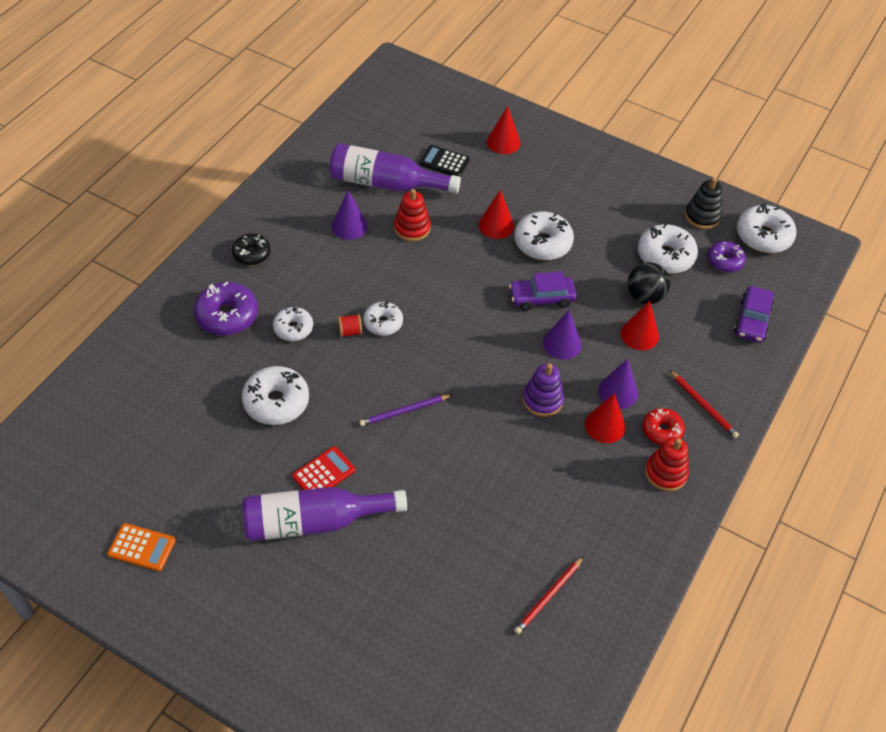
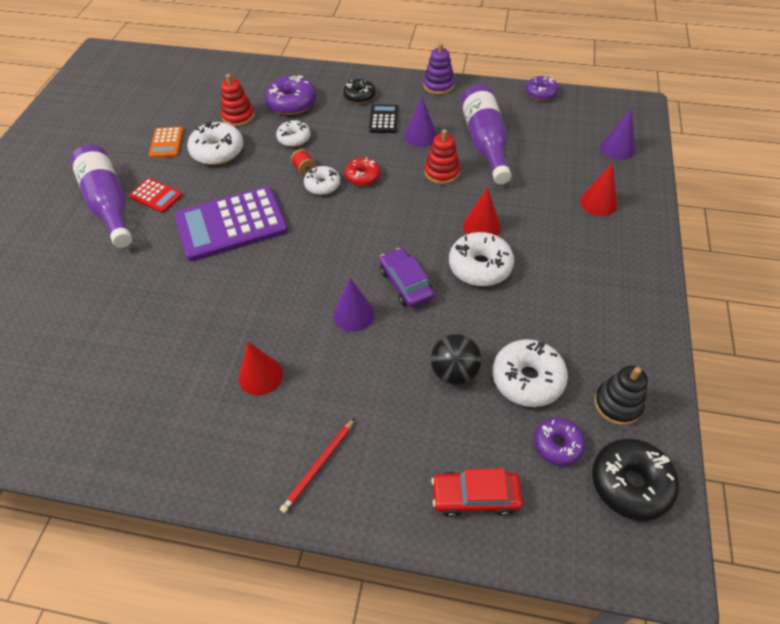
camera: 75 degrees right, 0 degrees up
orange calculator [108,523,175,571] -> orange calculator moved to [149,127,183,158]
purple pencil [359,395,452,426] -> purple calculator [175,186,288,261]
black calculator [419,145,470,176] -> black calculator moved to [369,104,399,133]
red pencil [514,556,584,634] -> none
purple stacking toy [523,363,564,417] -> purple stacking toy moved to [423,43,455,95]
purple cone [598,359,638,409] -> purple cone moved to [600,108,635,160]
red cone [621,301,659,351] -> none
red donut [642,408,685,445] -> red donut moved to [345,157,381,186]
red stacking toy [645,437,689,492] -> red stacking toy moved to [221,74,255,127]
purple car [734,286,774,343] -> red car [431,468,523,517]
white donut [737,204,796,253] -> black donut [592,439,679,521]
none -> purple donut [525,76,558,101]

